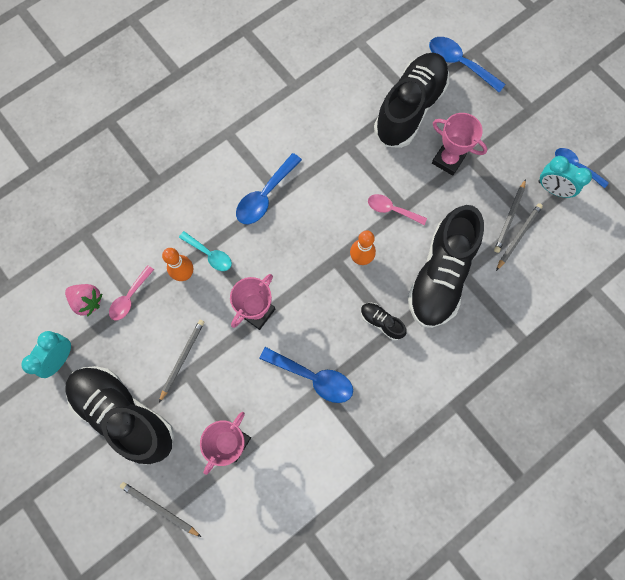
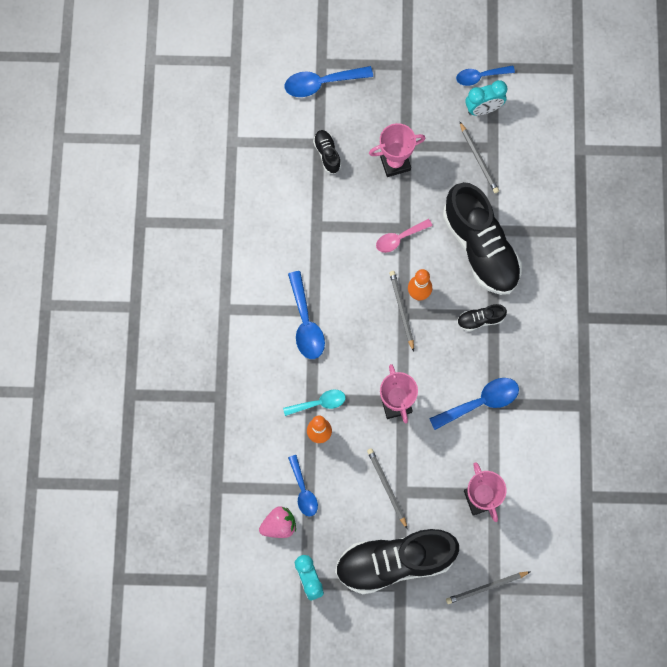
camera: 50 degrees left, 0 degrees up
pink spoon [109,265,154,320] -> blue spoon [288,455,318,517]
black shoe [374,53,449,148] -> black shoe [313,130,341,174], size x0.42
grey pencil [496,203,543,271] -> grey pencil moved to [389,271,414,352]

